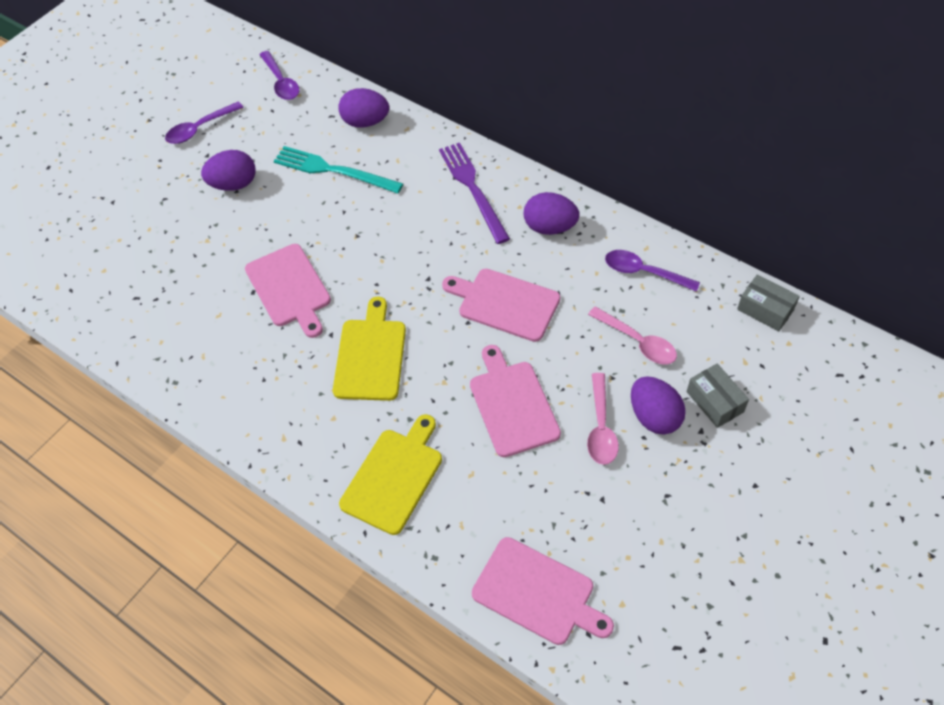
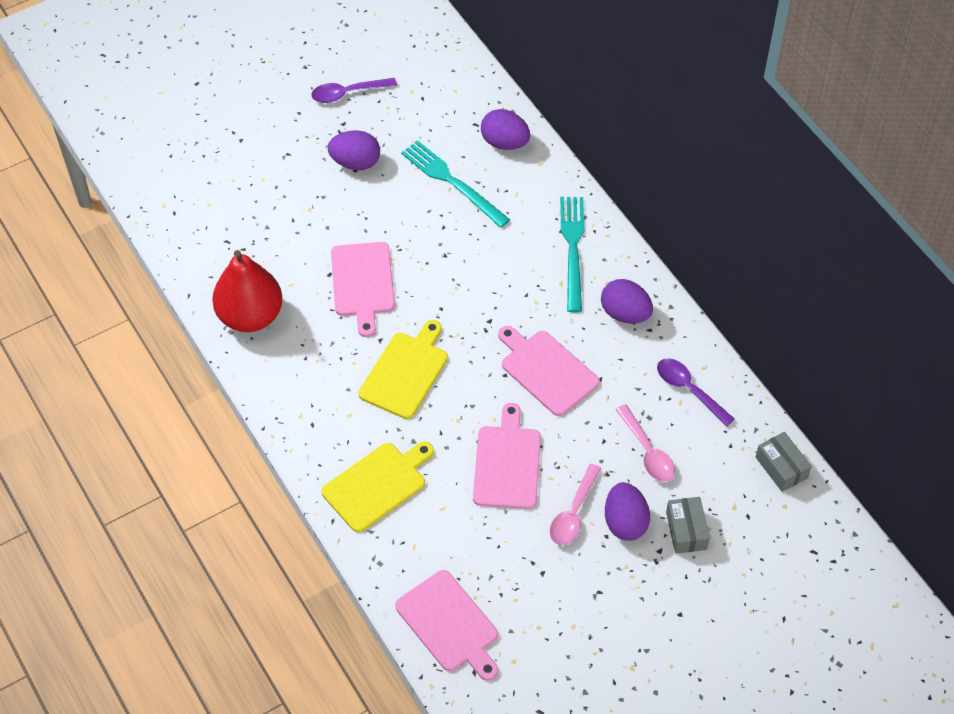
camera: 20 degrees right, 0 degrees up
purple spoon [259,51,299,100] -> none
purple fork [439,143,510,244] -> turquoise fork [560,197,584,312]
none -> red pear [212,250,283,332]

